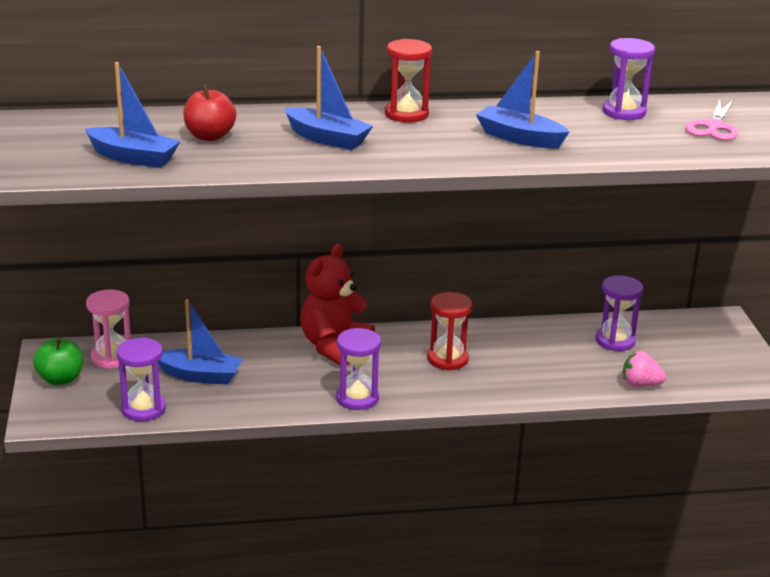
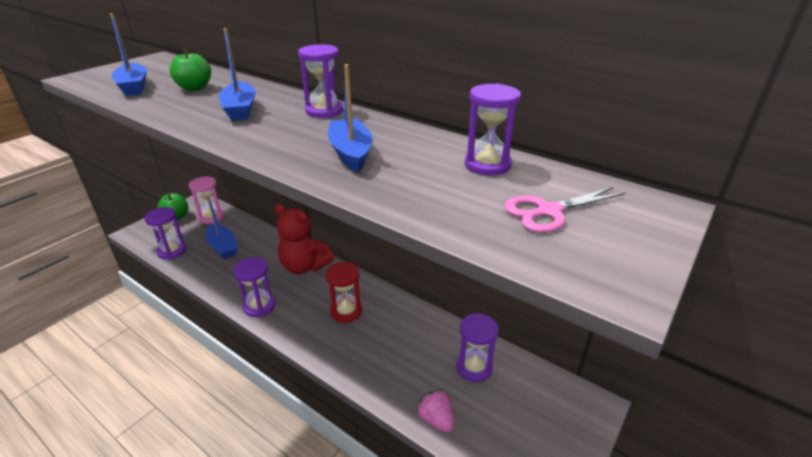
camera: 45 degrees right, 5 degrees up
red apple [183,85,236,141] -> green apple [169,48,211,91]
red teddy bear [300,243,375,366] -> red teddy bear turned 135 degrees counterclockwise [275,204,334,274]
red hourglass [385,39,432,123] -> purple hourglass [298,44,343,118]

